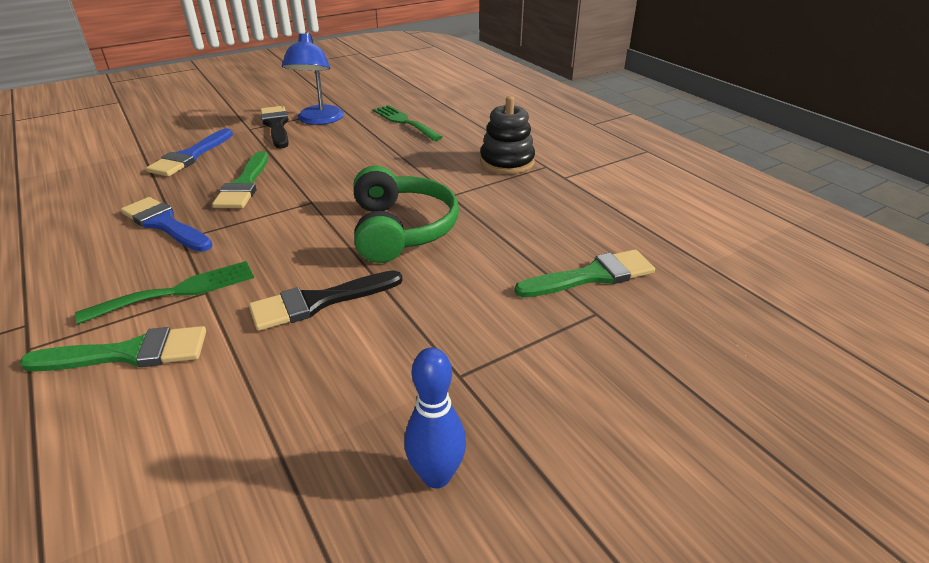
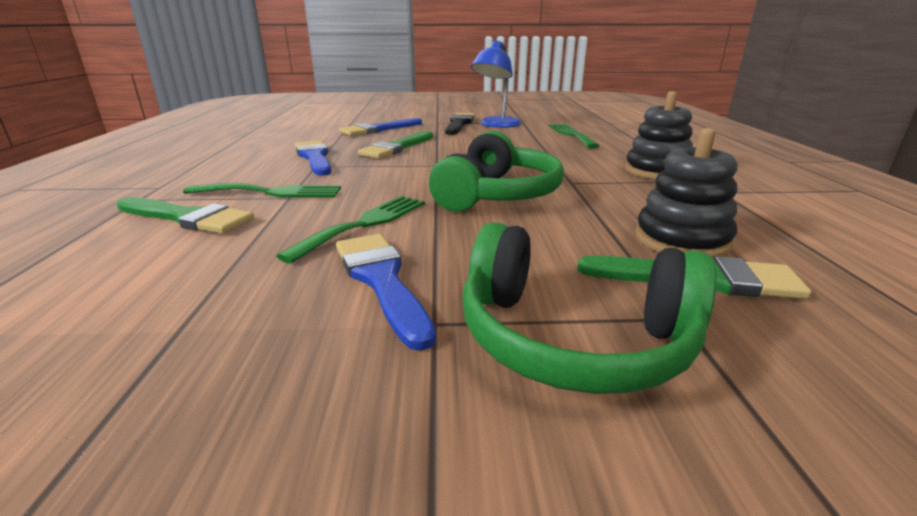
camera: 30 degrees right, 10 degrees down
black brush [249,270,403,331] -> green fork [276,196,425,264]
blue bowling pin [404,347,466,488] -> none
none -> blue brush [336,234,436,351]
none -> green headphones [462,222,717,394]
none -> black stacking toy [635,128,738,259]

